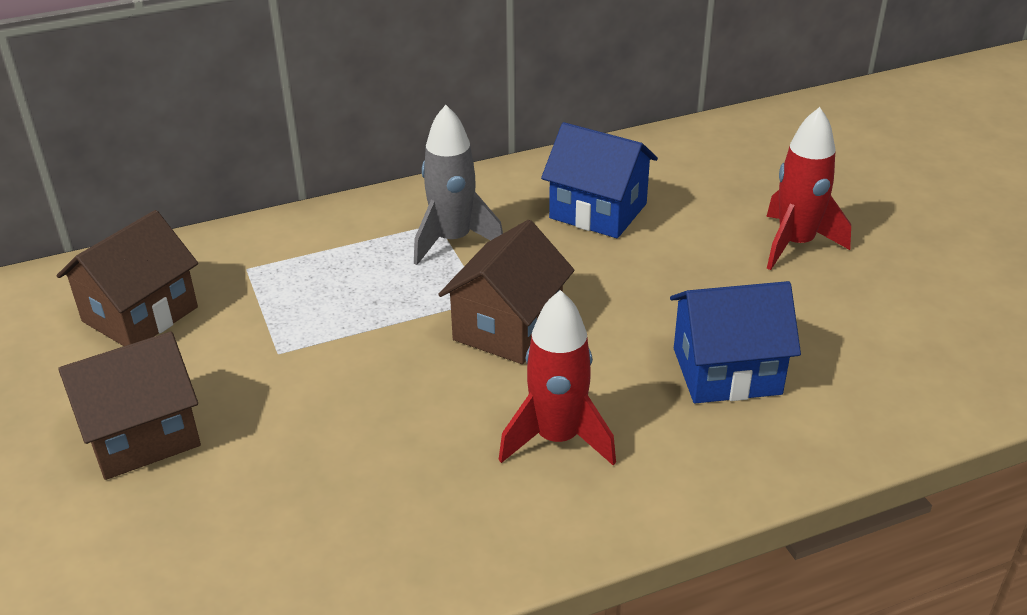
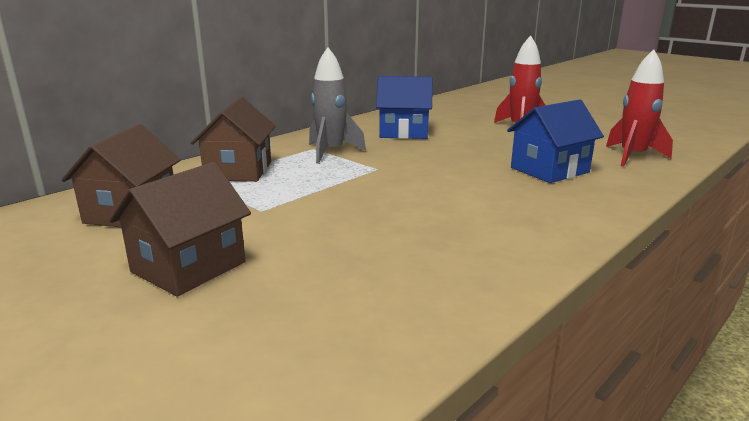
camera: 25 degrees left, 15 degrees down
brown house [438,220,575,364] -> brown house moved to [191,97,276,182]
red rocket [499,290,616,466] -> red rocket moved to [606,49,673,167]

